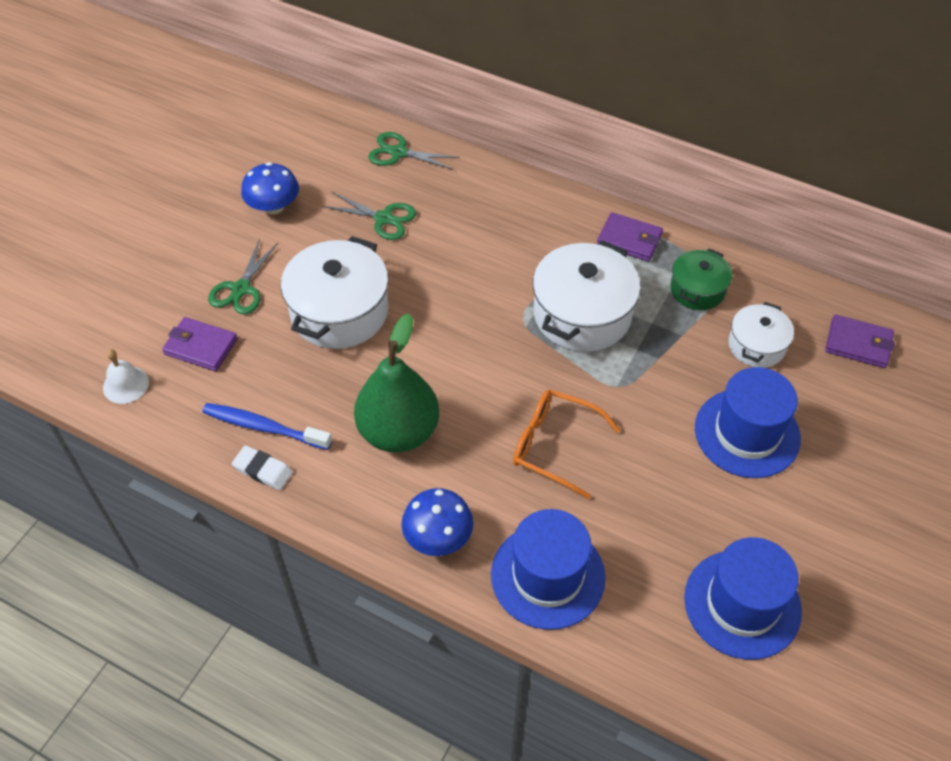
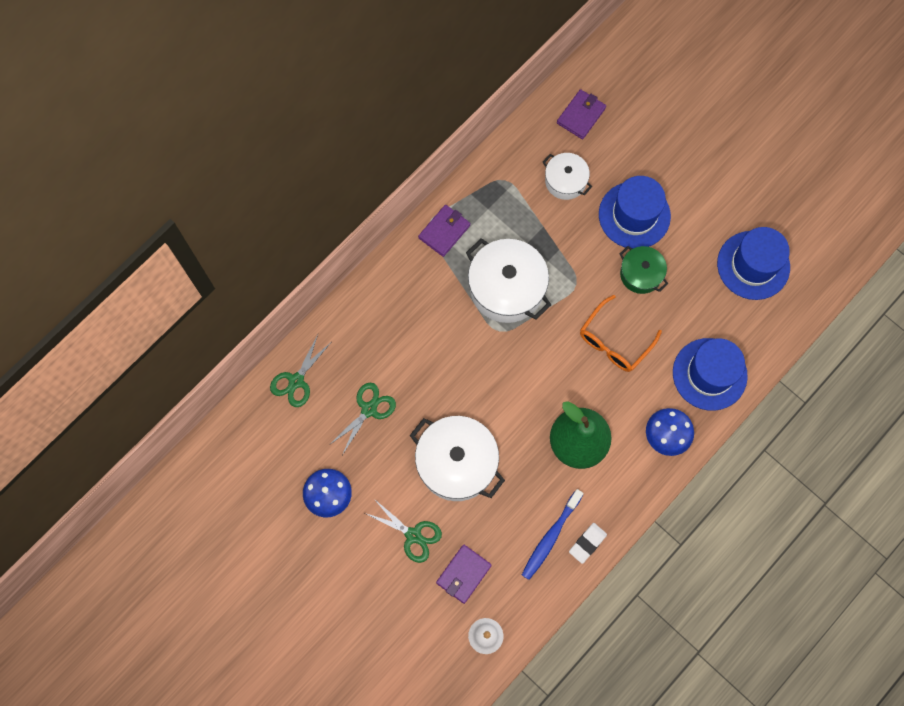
camera: 75 degrees left, 20 degrees up
green pot [670,248,732,310] -> green pot moved to [620,246,668,294]

